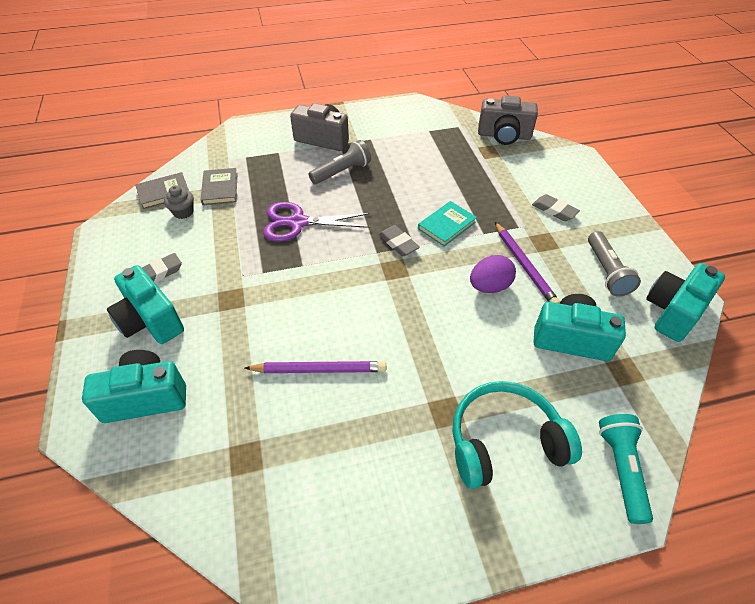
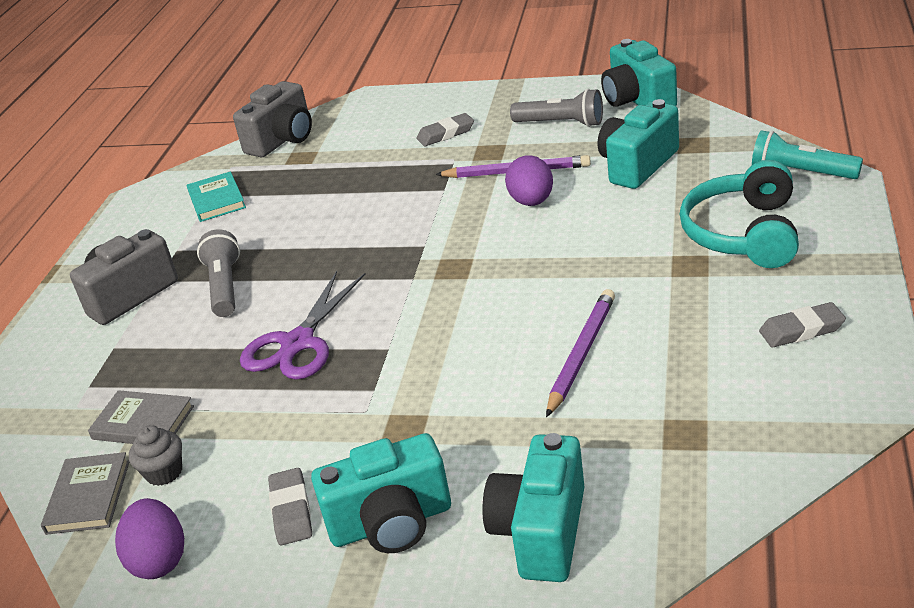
camera: 60 degrees left, 15 degrees down
grey eraser [379,225,420,256] -> grey eraser moved to [759,302,846,347]
turquoise book [418,201,477,247] -> turquoise book moved to [187,171,246,222]
none -> purple egg [115,498,184,579]

